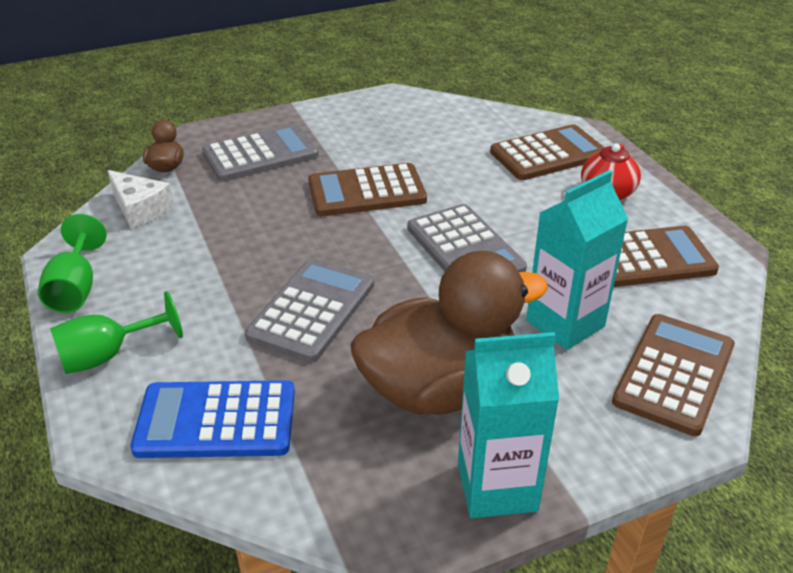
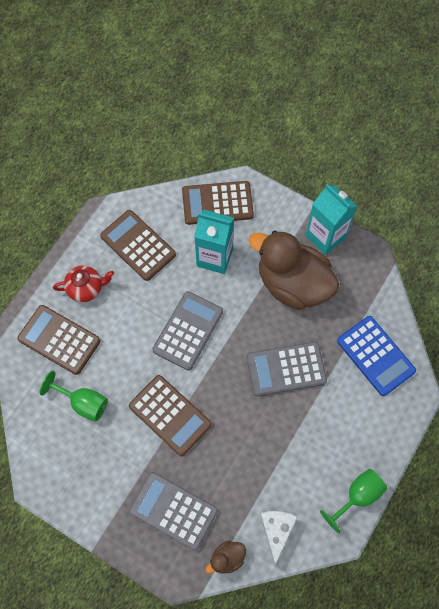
camera: 125 degrees left, 30 degrees up
green goblet [50,291,183,374] -> green goblet moved to [39,371,108,422]

